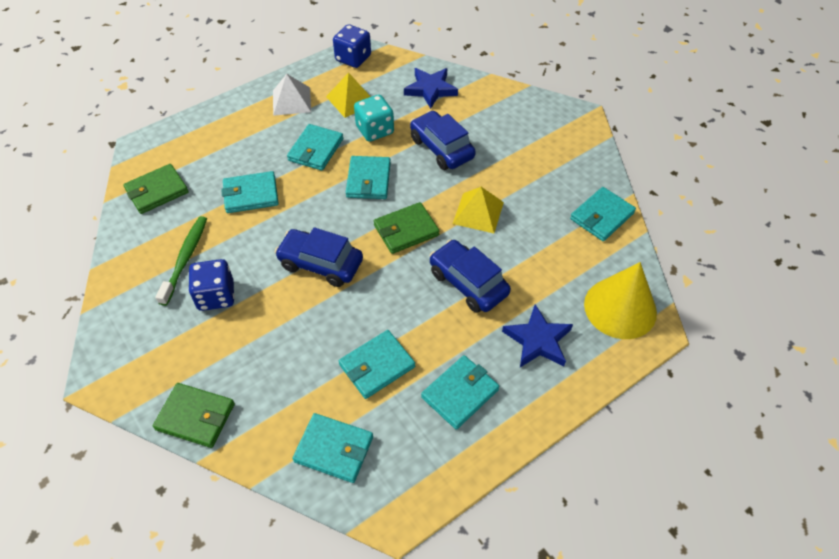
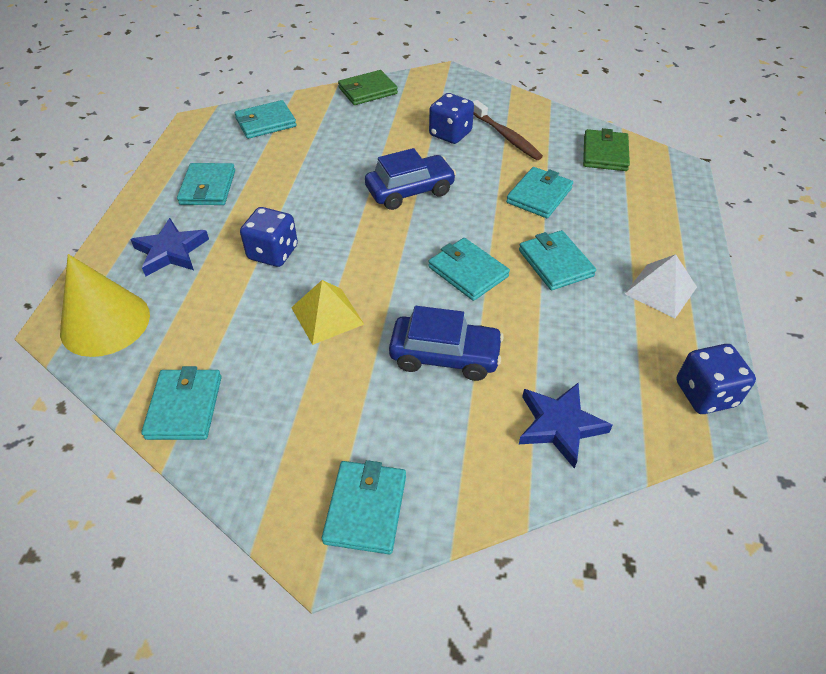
camera: 135 degrees right, 5 degrees down
green toothbrush [155,216,207,306] -> brown toothbrush [472,100,543,160]
yellow pyramid [326,72,371,118] -> none
turquoise wallet [339,330,415,399] -> turquoise wallet moved to [322,460,406,554]
turquoise dice [354,95,394,142] -> none
green wallet [374,202,439,254] -> none
blue car [429,239,511,313] -> blue dice [240,207,298,267]

